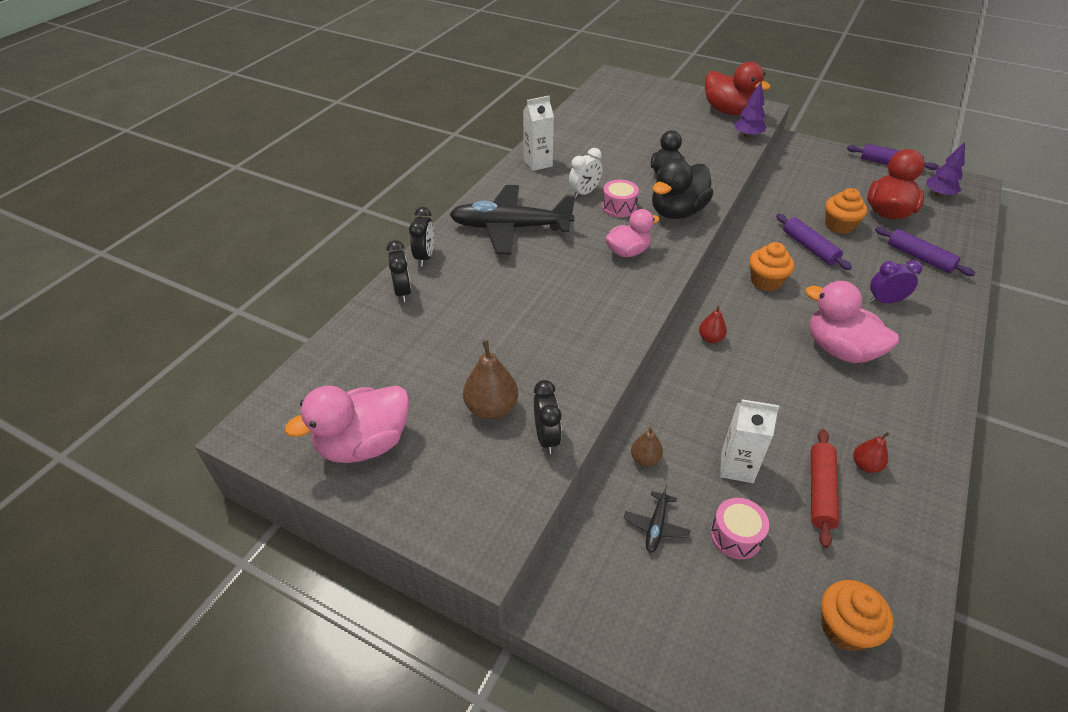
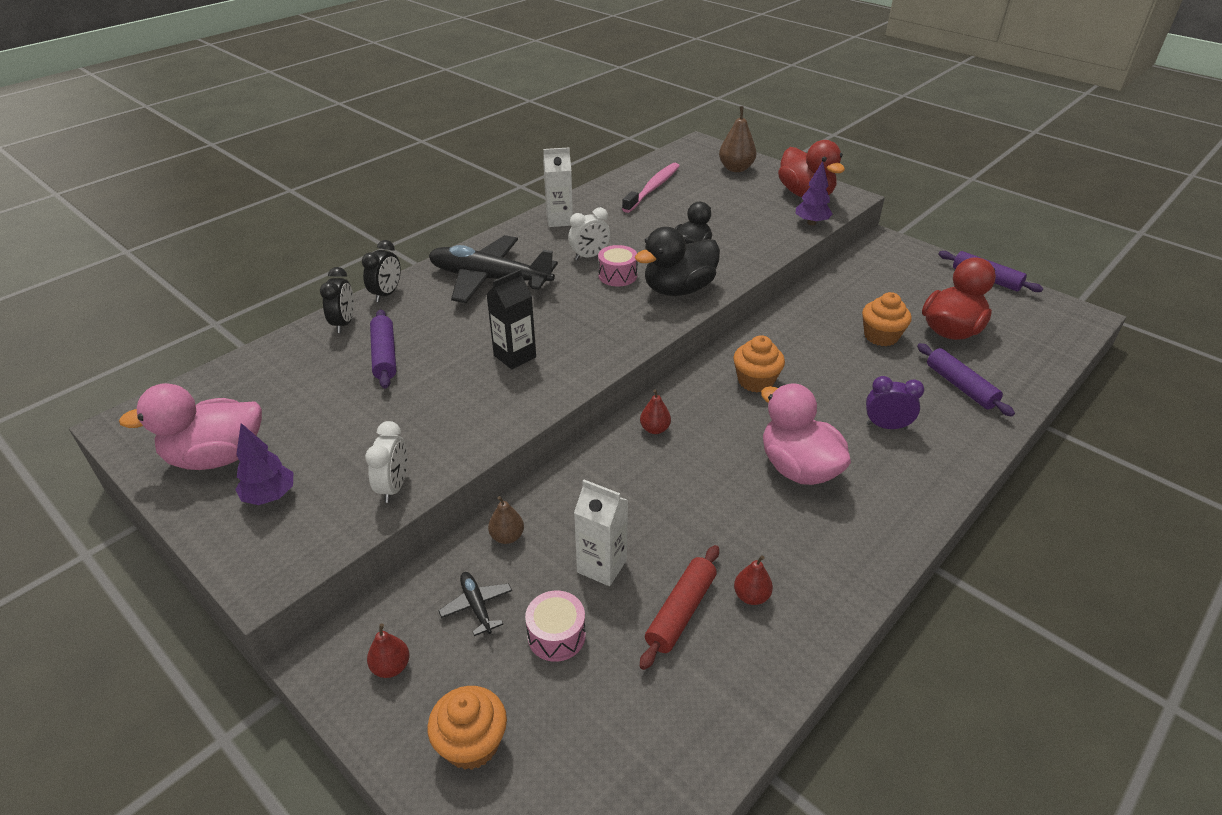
camera: 15 degrees right, 5 degrees down
brown pear [463,340,518,420] -> brown pear moved to [719,106,757,172]
black clock [534,380,562,454] -> white clock [365,421,407,503]
pink duck [606,209,660,257] -> none
black plane [624,485,691,553] -> black plane turned 120 degrees clockwise [438,572,512,636]
purple rolling pin [776,214,852,270] -> purple rolling pin moved to [370,309,396,389]
orange cupcake [821,580,894,651] -> orange cupcake moved to [427,686,507,770]
purple tree [926,142,965,197] -> purple tree moved to [235,423,293,505]
none -> red pear [367,624,409,678]
none -> black carton [486,270,536,369]
none -> pink toothbrush [622,163,680,213]

